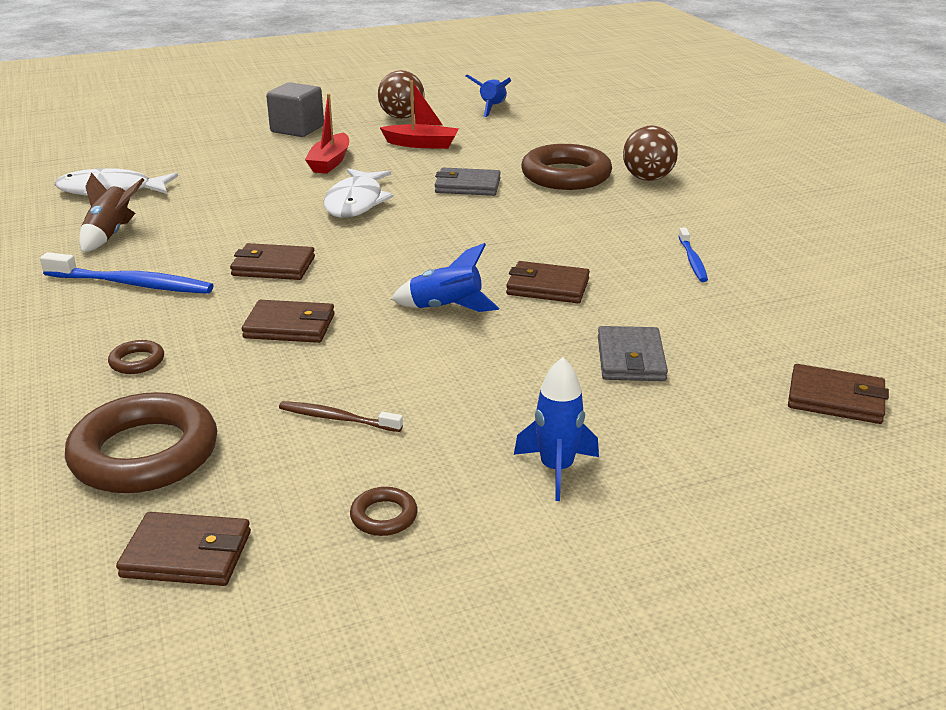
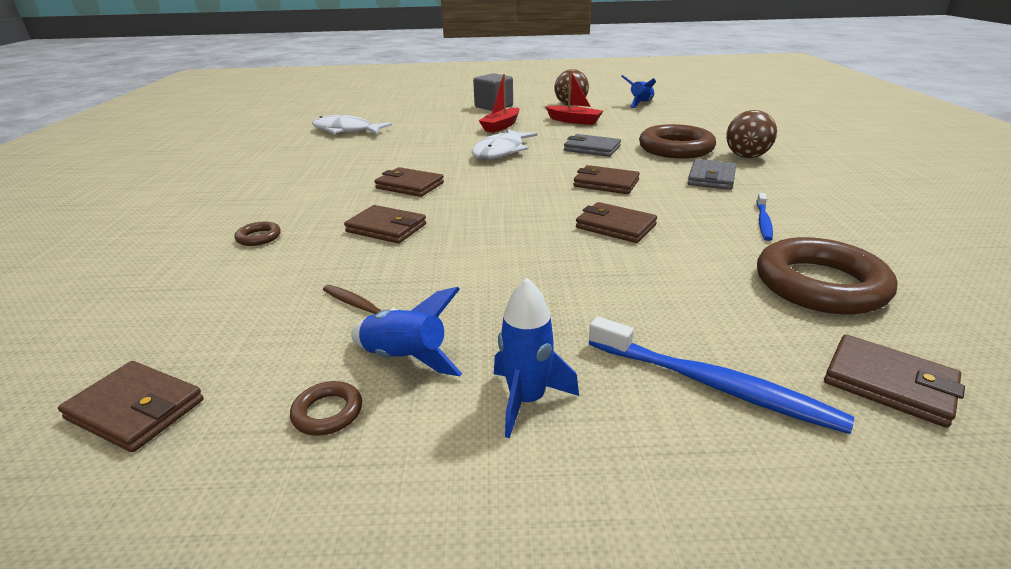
camera: 20 degrees right, 0 degrees up
blue toothbrush [40,252,214,294] -> blue toothbrush moved to [589,317,854,434]
brown ring [65,392,217,493] -> brown ring moved to [757,237,897,314]
brown rocket [79,173,144,252] -> none
blue rocket [391,243,499,312] -> blue rocket moved to [351,287,462,376]
grey wallet [598,326,668,381] -> grey wallet moved to [688,159,736,190]
none -> brown wallet [574,165,640,194]

